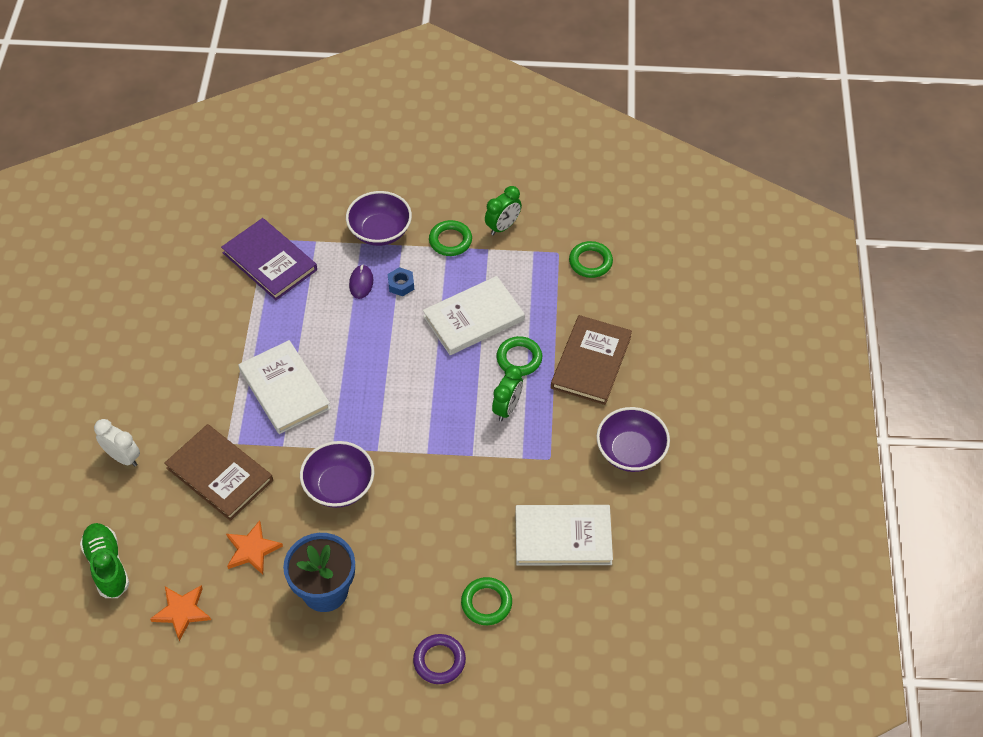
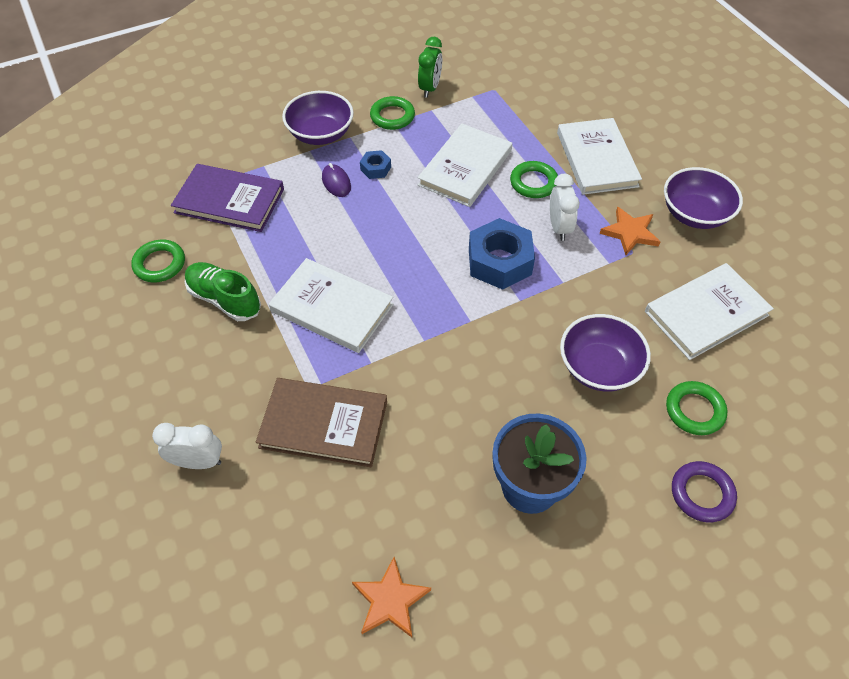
camera: 30 degrees left, 0 degrees up
green shoe [80,523,129,598] -> green shoe moved to [185,262,261,321]
orange star [226,520,283,575] -> orange star moved to [600,207,661,255]
purple bowl [300,441,374,508] -> purple bowl moved to [560,314,651,391]
green clock [492,365,523,421] -> white clock [550,174,580,241]
brown book [551,315,632,405] -> white book [557,118,642,195]
green ring [569,241,613,278] -> green ring moved to [131,240,185,282]
none -> blue nut [469,218,535,290]

